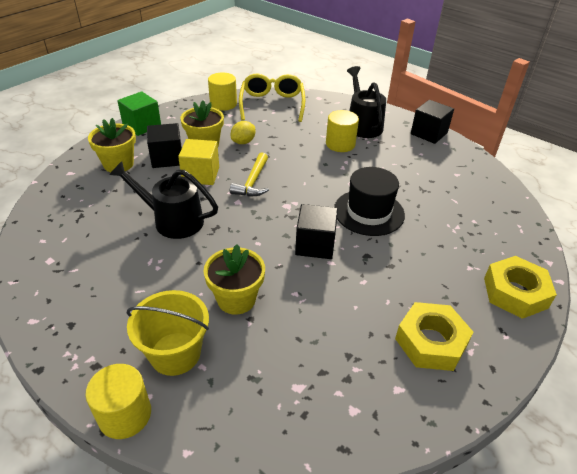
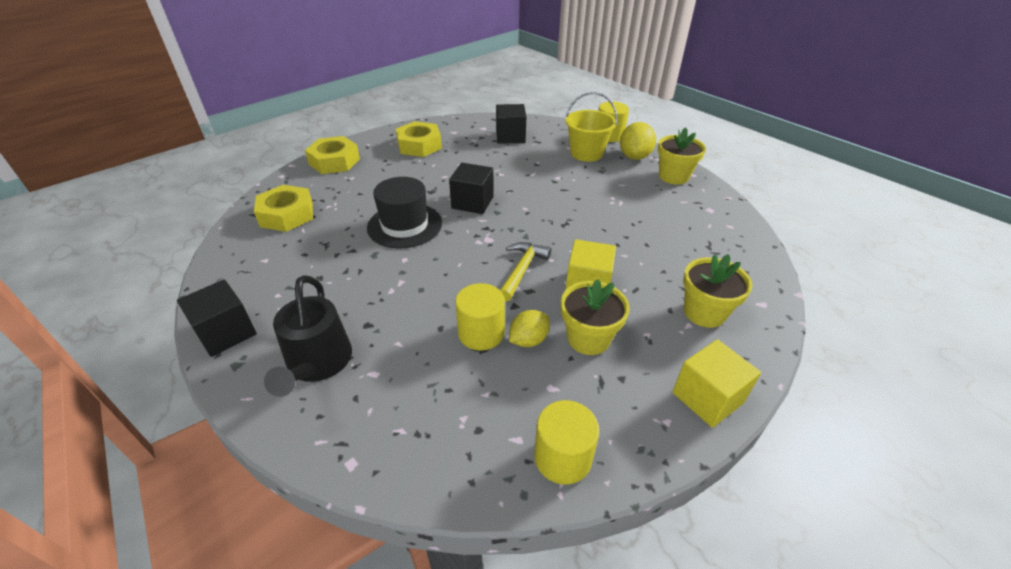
camera: 170 degrees left, 0 degrees up
black watering can [109,161,218,239] -> none
green cube [117,91,161,136] -> yellow cube [672,339,761,428]
black cube [147,123,182,168] -> black cube moved to [496,104,526,144]
yellow flower pot [204,244,265,315] -> yellow flower pot moved to [658,127,706,185]
yellow glasses [239,73,305,122] -> none
yellow cylinder [326,110,359,152] -> yellow cylinder moved to [455,283,505,351]
none -> yellow nut [254,185,313,232]
none -> yellow lemon [620,122,656,160]

